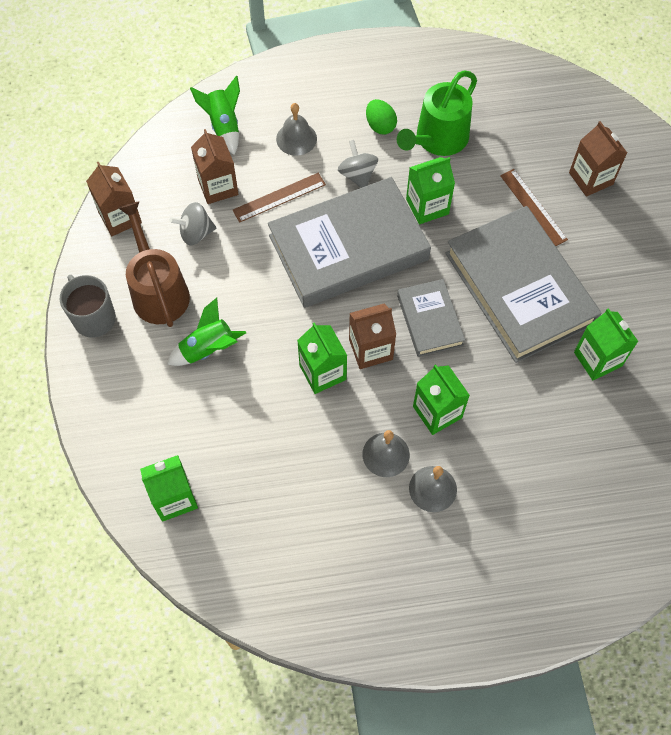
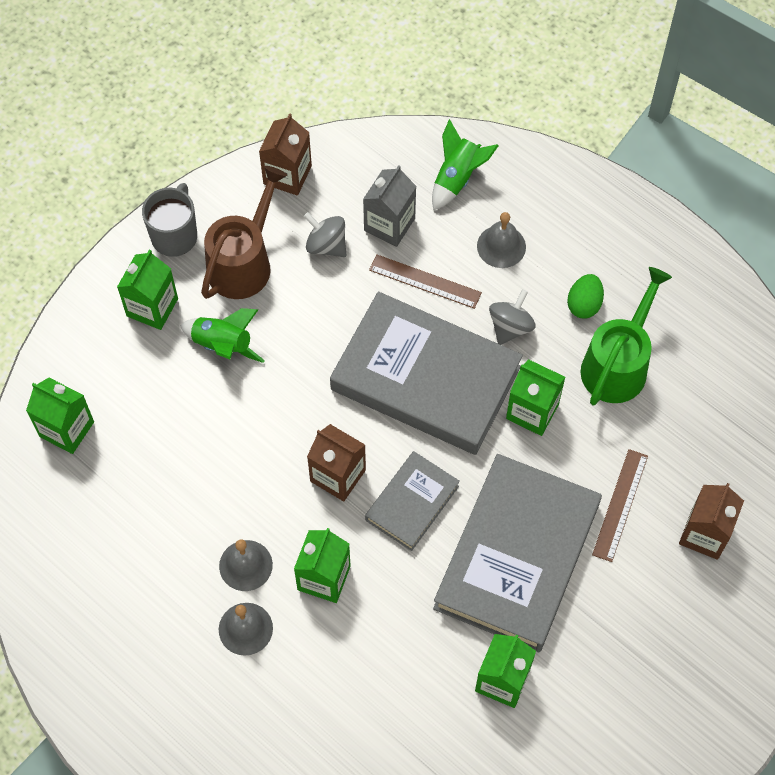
camera: 50 degrees right, 0 degrees up
brown carton [191,129,238,204] -> grey carton [363,165,416,247]
green carton [297,322,347,394] -> green carton moved to [117,250,178,330]
green watering can [397,70,477,156] -> green watering can turned 120 degrees clockwise [580,267,672,405]

